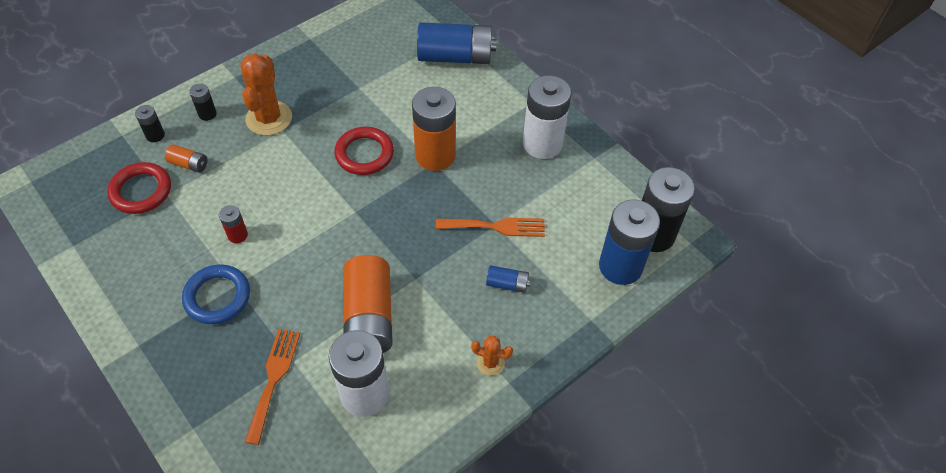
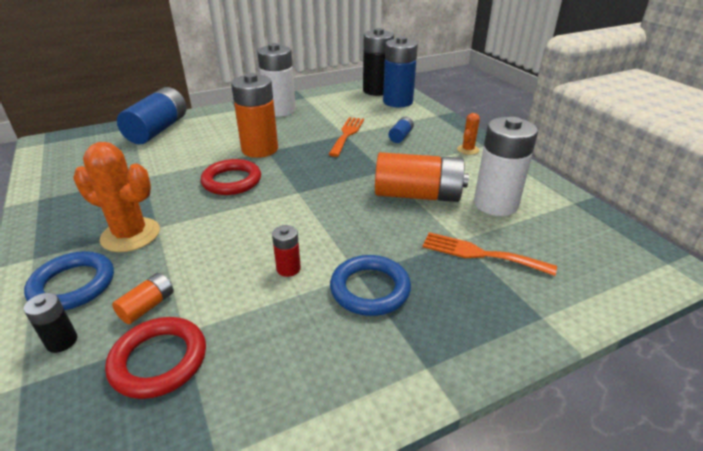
camera: 75 degrees left, 20 degrees down
black battery [189,83,217,121] -> blue ring [24,251,114,310]

